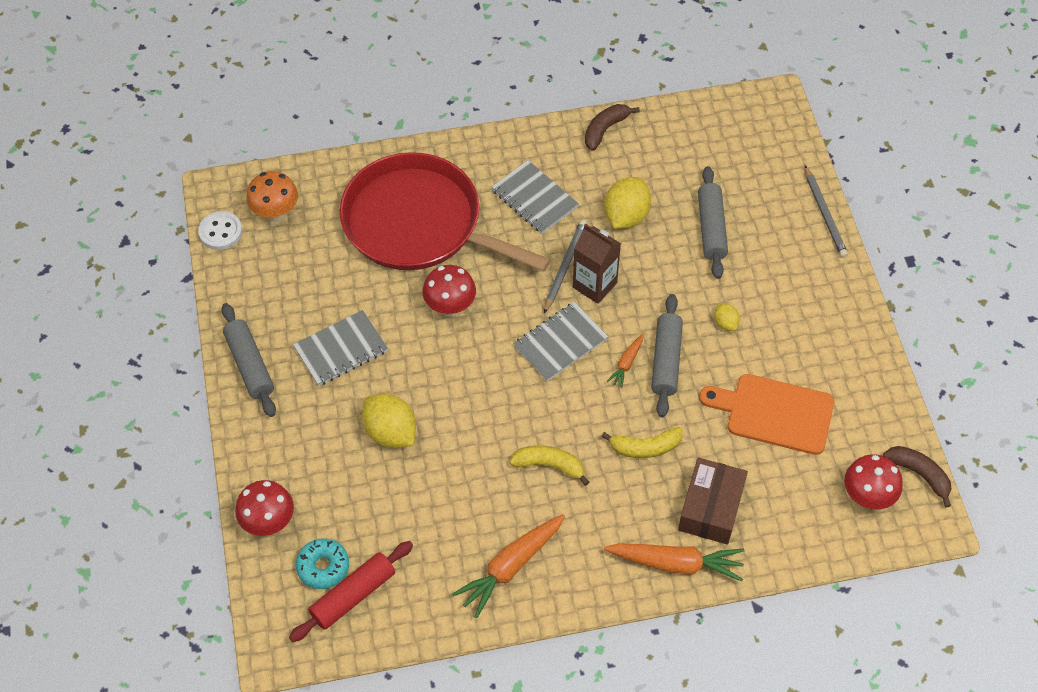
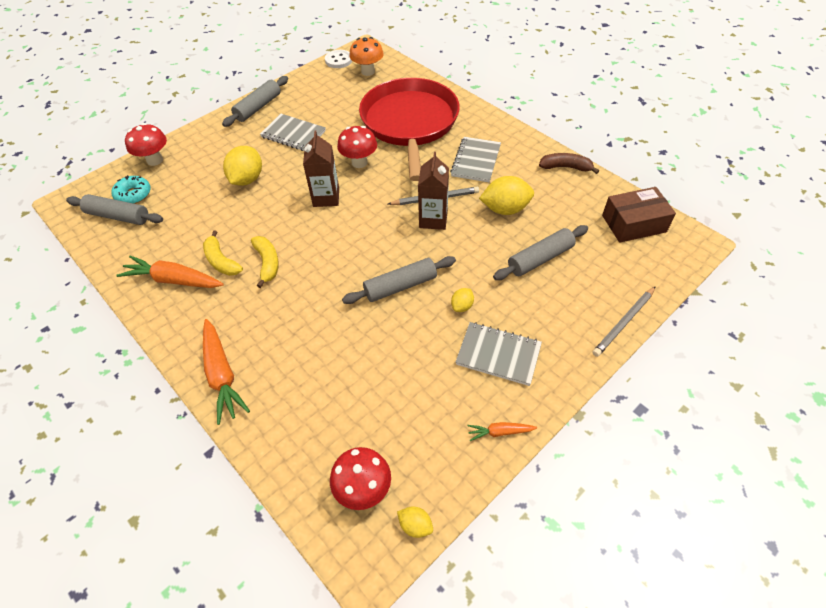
camera: 60 degrees right, 5 degrees down
red rolling pin [289,541,413,642] -> grey rolling pin [66,194,163,225]
grey notebook [514,302,608,381] -> grey notebook moved to [456,322,542,386]
yellow banana [601,427,683,458] -> yellow banana moved to [203,230,243,276]
orange carrot [606,334,643,388] -> orange carrot moved to [467,422,537,441]
brown box [678,458,748,544] -> brown box moved to [602,187,676,243]
orange cutting board [699,374,834,455] -> none
brown banana [883,446,951,508] -> yellow lemon [397,507,433,538]
none -> brown carton [303,131,339,207]

